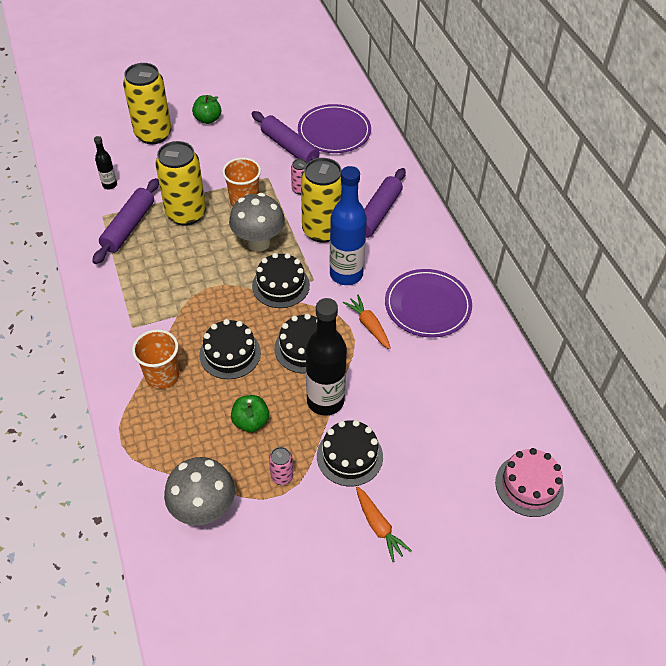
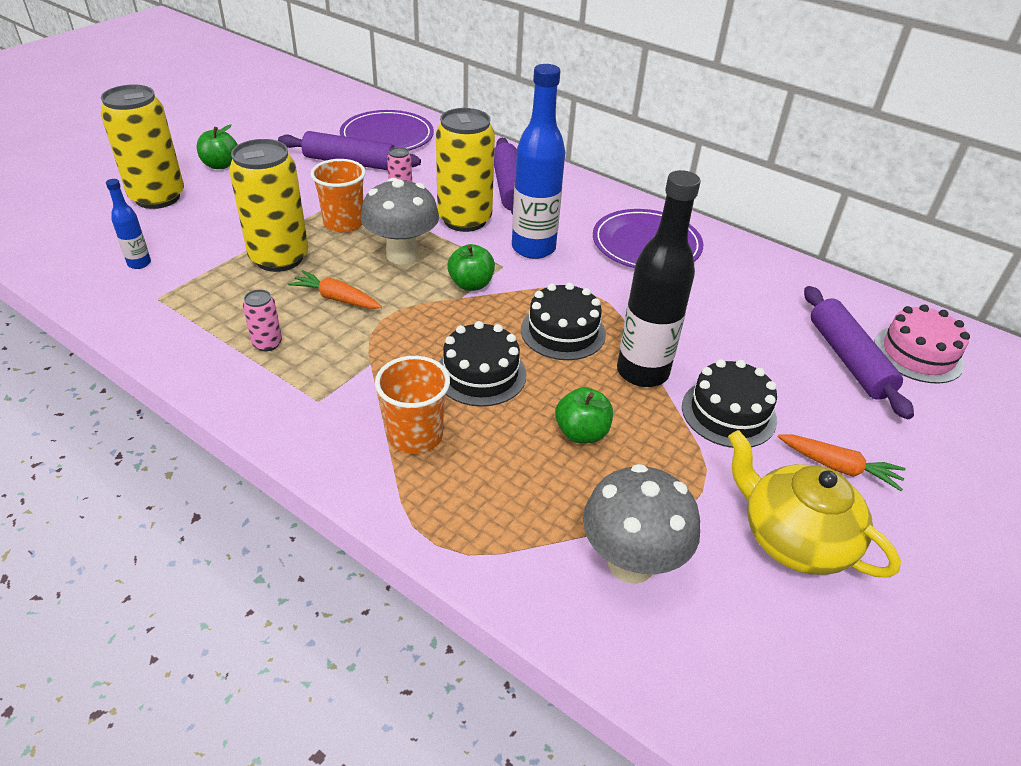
camera: 35 degrees left, 10 degrees down
purple rolling pin [92,178,159,264] -> purple rolling pin moved to [804,286,914,419]
black bottle [94,136,117,189] -> blue bottle [106,179,151,269]
black cake [252,253,310,308] -> green apple [447,244,495,291]
pink can [269,447,293,485] -> pink can moved to [243,289,282,351]
orange carrot [343,295,391,349] -> orange carrot moved to [288,270,382,309]
none -> yellow teapot [728,430,901,578]

